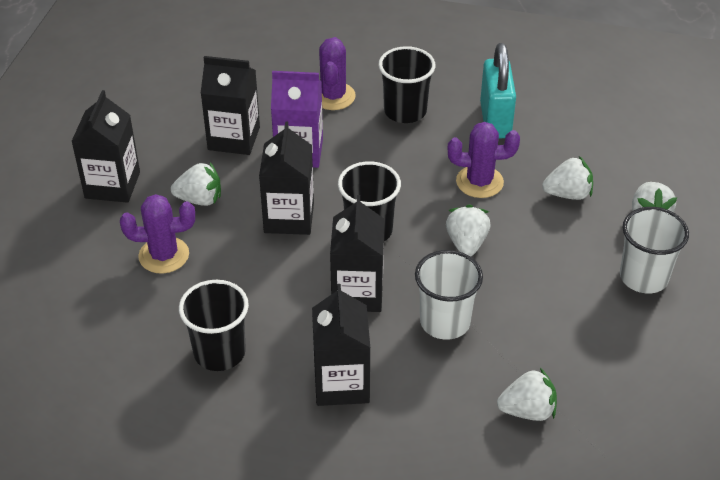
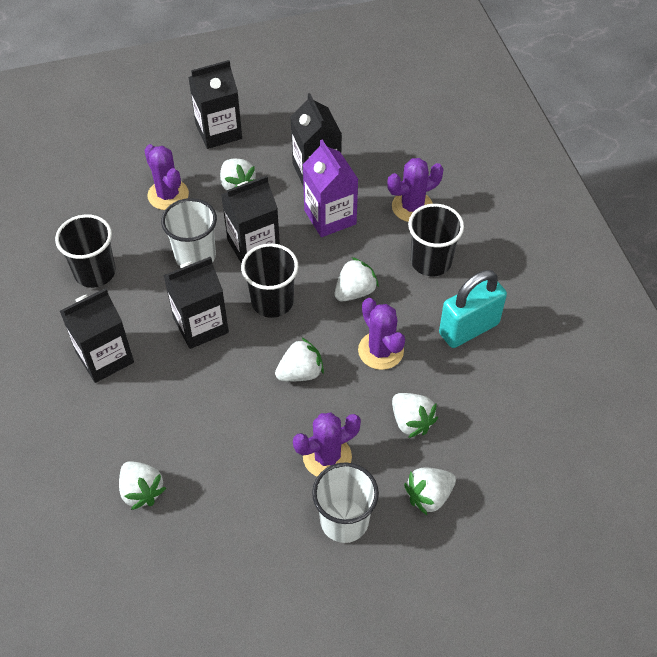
camera: 60 degrees right, 10 degrees up
white cup [415,250,483,340] -> white cup moved to [161,198,217,266]
none -> purple cactus [293,413,361,477]
none -> white strawberry [335,257,379,302]

